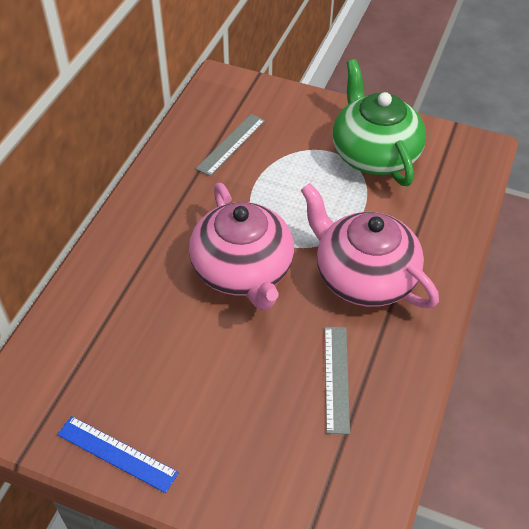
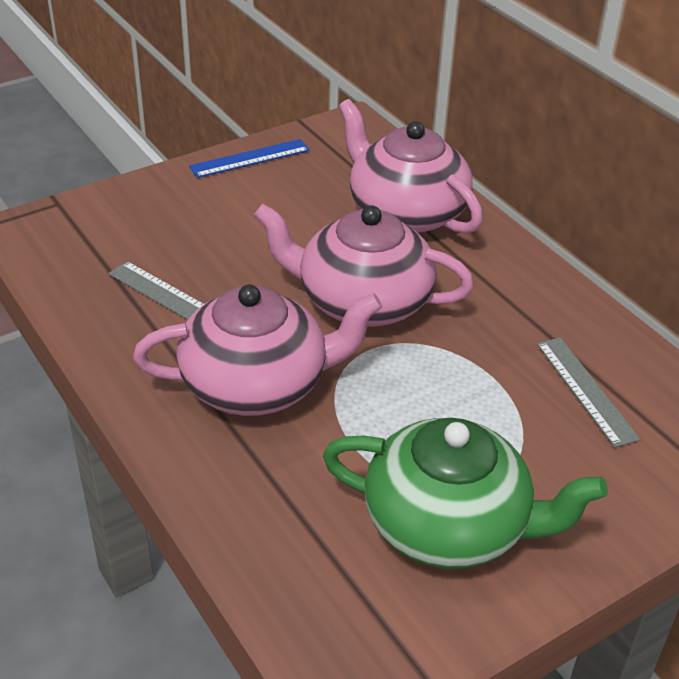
camera: 125 degrees right, 10 degrees down
none -> pink teapot [339,99,483,234]

